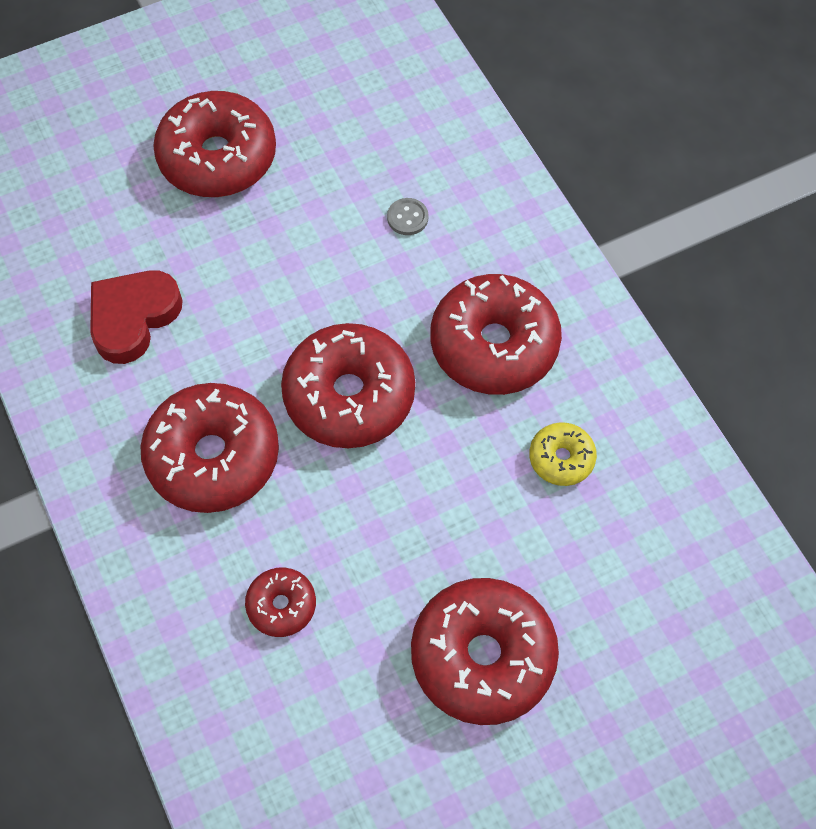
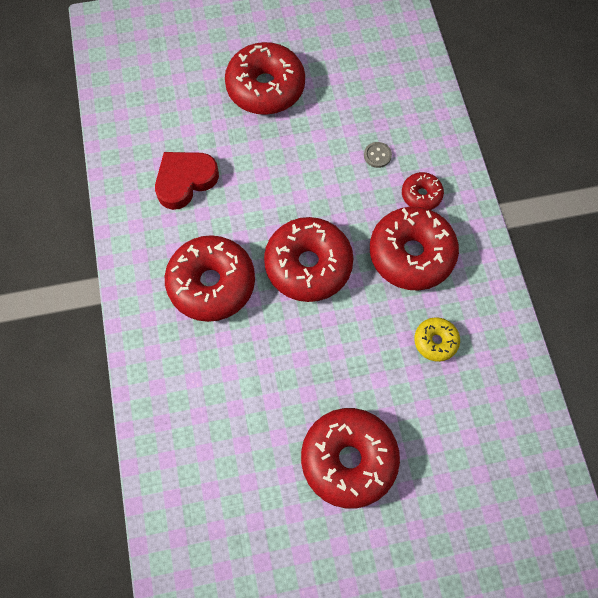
camera: 15 degrees right, 5 degrees up
red donut [245,568,316,637] -> red donut moved to [402,172,444,210]

